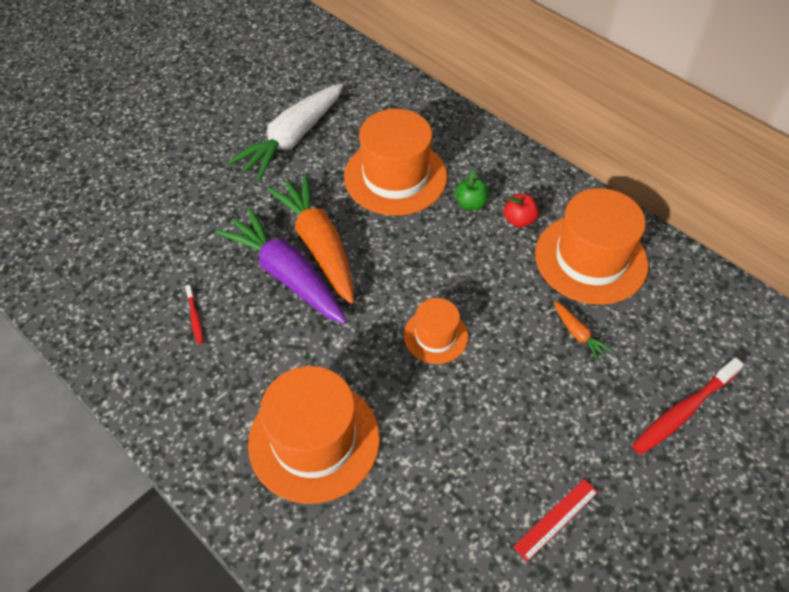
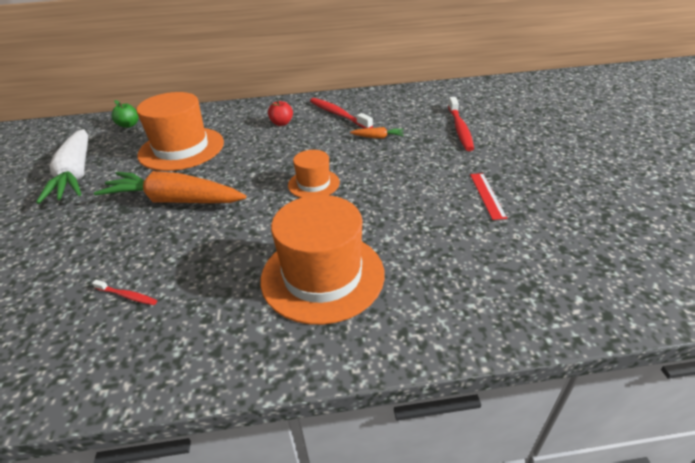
camera: 50 degrees left, 15 degrees down
purple carrot [215,208,347,324] -> none
green apple [455,170,489,210] -> green apple moved to [112,100,139,128]
orange hat [535,188,649,305] -> red toothbrush [310,98,373,129]

